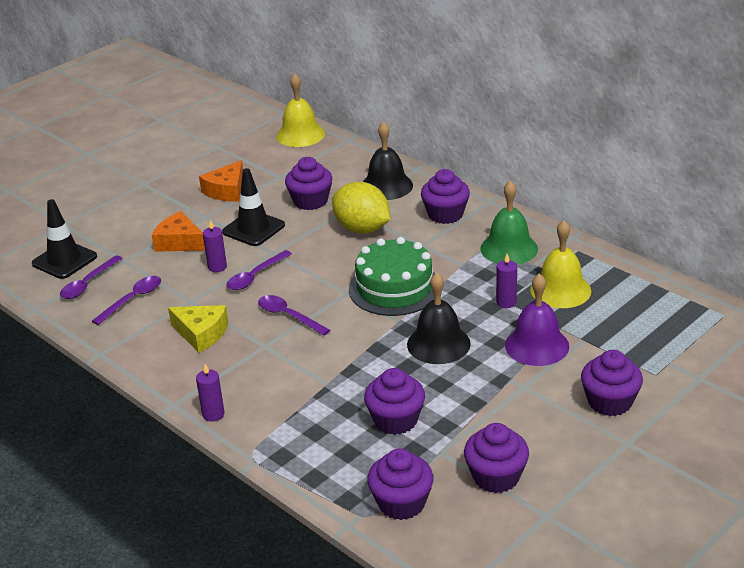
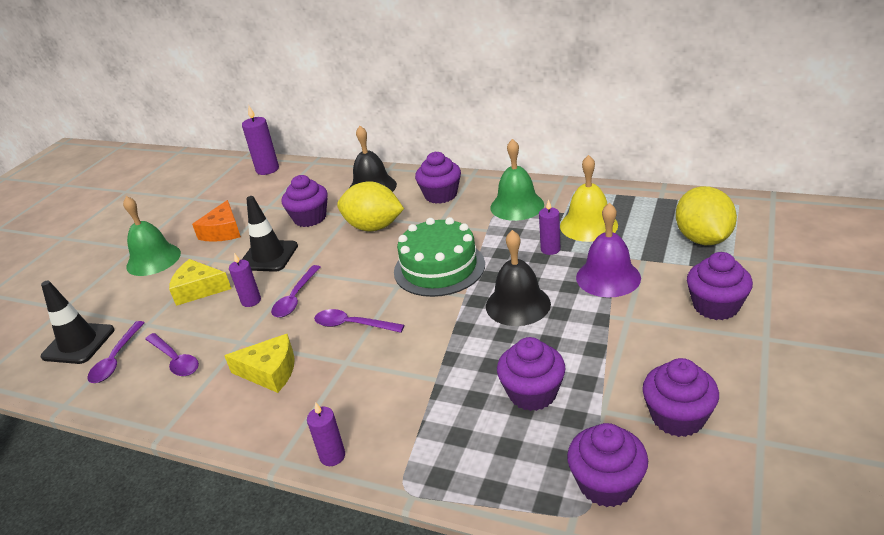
camera: 20 degrees left, 0 degrees up
purple spoon [92,276,161,325] -> purple spoon turned 120 degrees clockwise [145,333,199,376]
orange cheese [152,211,205,252] -> yellow cheese [169,259,232,306]
yellow bell [276,74,325,147] -> purple candle [242,106,279,175]
none -> green bell [123,196,181,276]
none -> yellow lemon [676,186,737,245]

